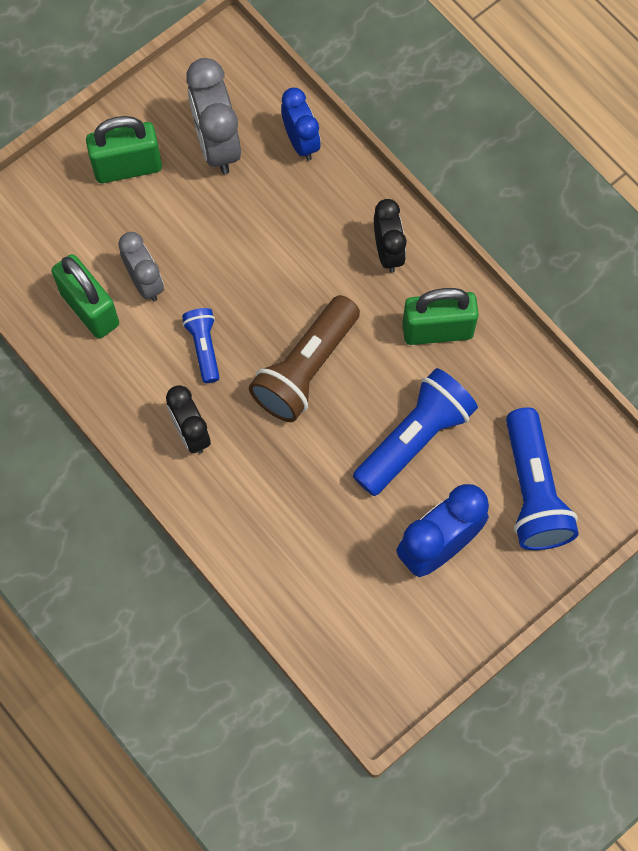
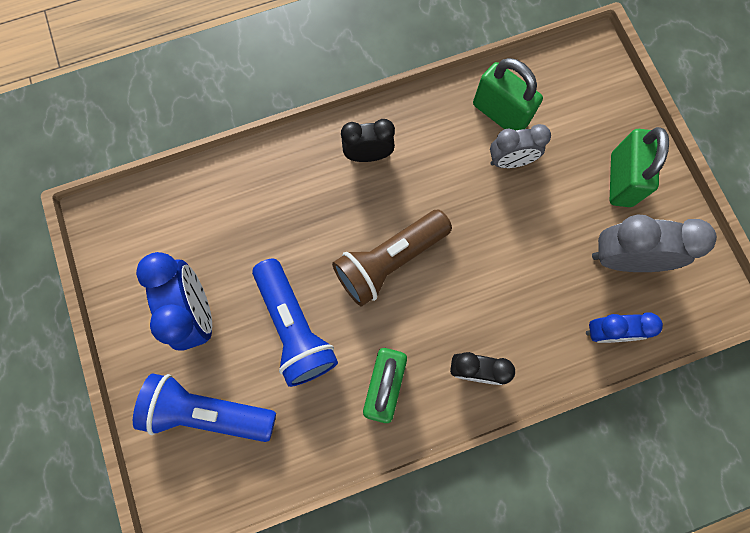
camera: 110 degrees right, 5 degrees up
green padlock [51,254,119,339] -> green padlock turned 60 degrees clockwise [473,58,543,131]
blue flashlight [182,308,219,383] -> none
brown flashlight [249,295,360,422] -> brown flashlight turned 90 degrees counterclockwise [332,210,452,307]

